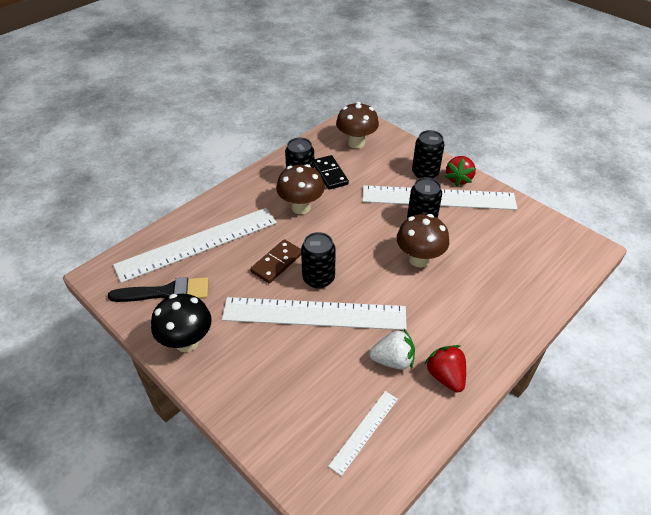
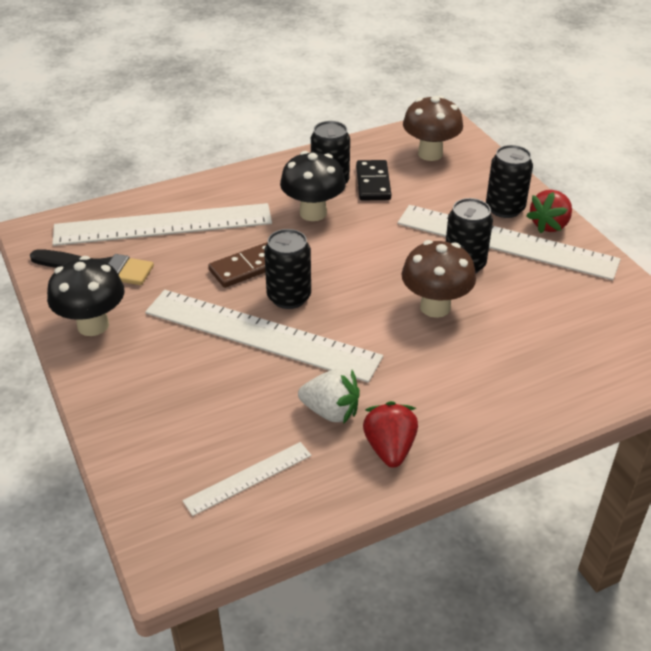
camera: 20 degrees right, 5 degrees down
brown mushroom [276,164,324,214] -> black mushroom [280,151,346,221]

